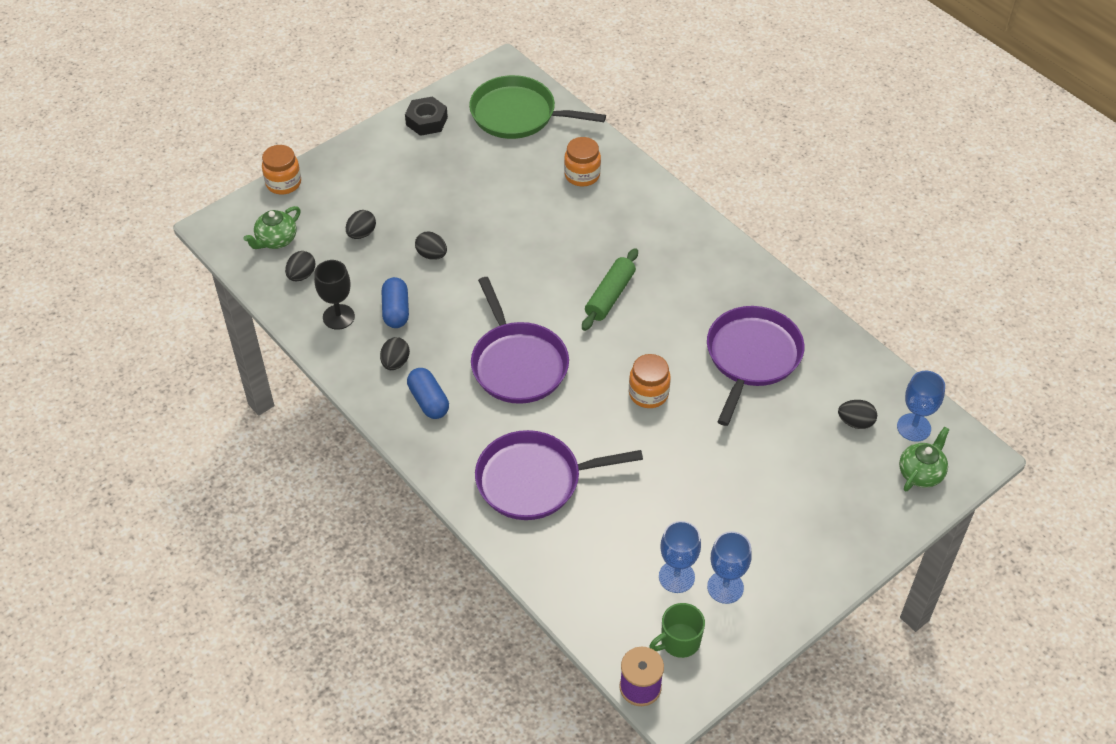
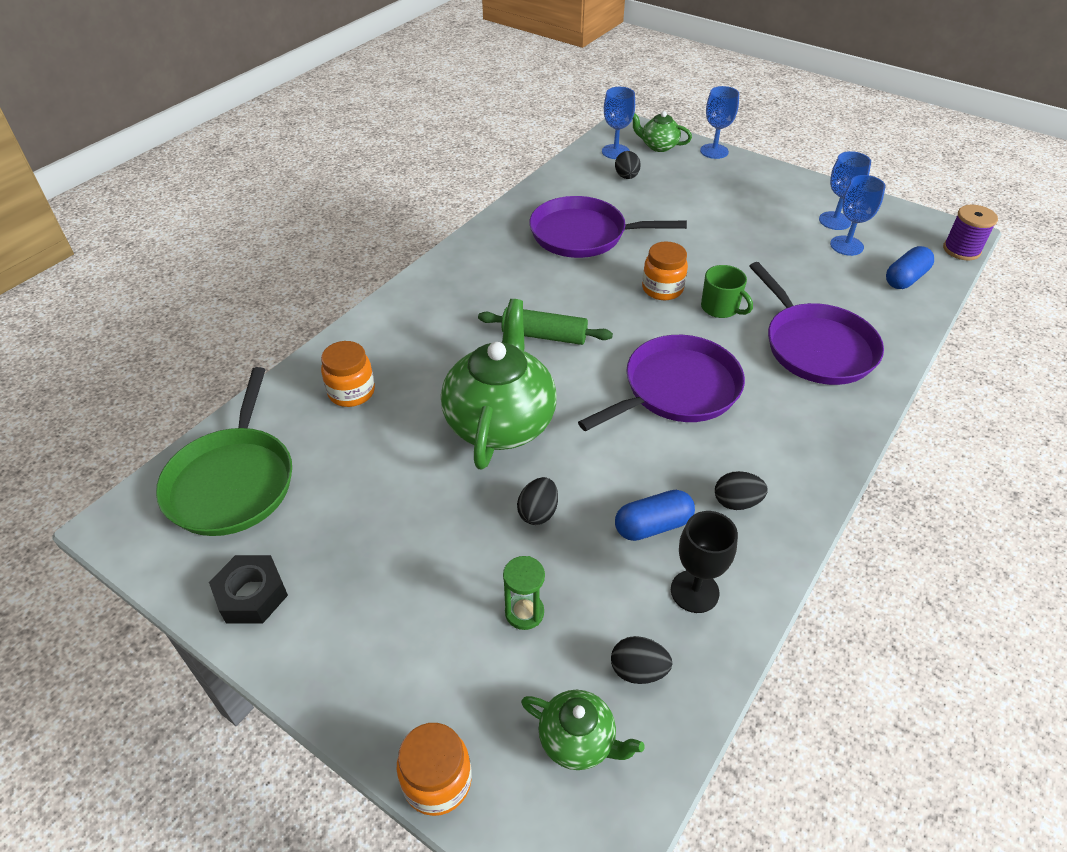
camera: 105 degrees left, 5 degrees down
black egg [346,210,376,239] -> green hourglass [503,556,545,630]
blue capsule [407,368,449,419] -> blue capsule moved to [886,246,934,289]
green mug [649,603,705,658] -> green mug moved to [701,265,753,318]
none -> green teapot [441,299,557,470]
none -> blue goblet [700,86,739,159]

